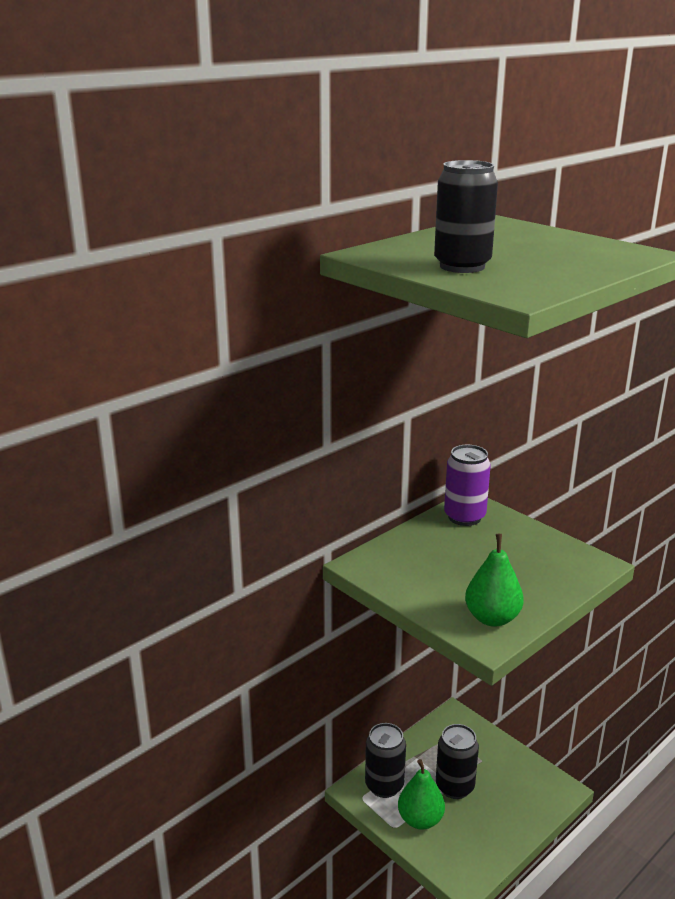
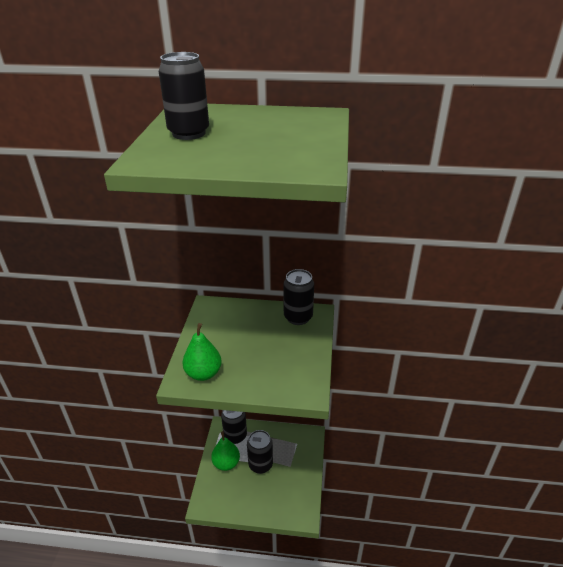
camera: 50 degrees right, 10 degrees up
purple can [444,445,491,526] -> black can [284,269,314,325]

